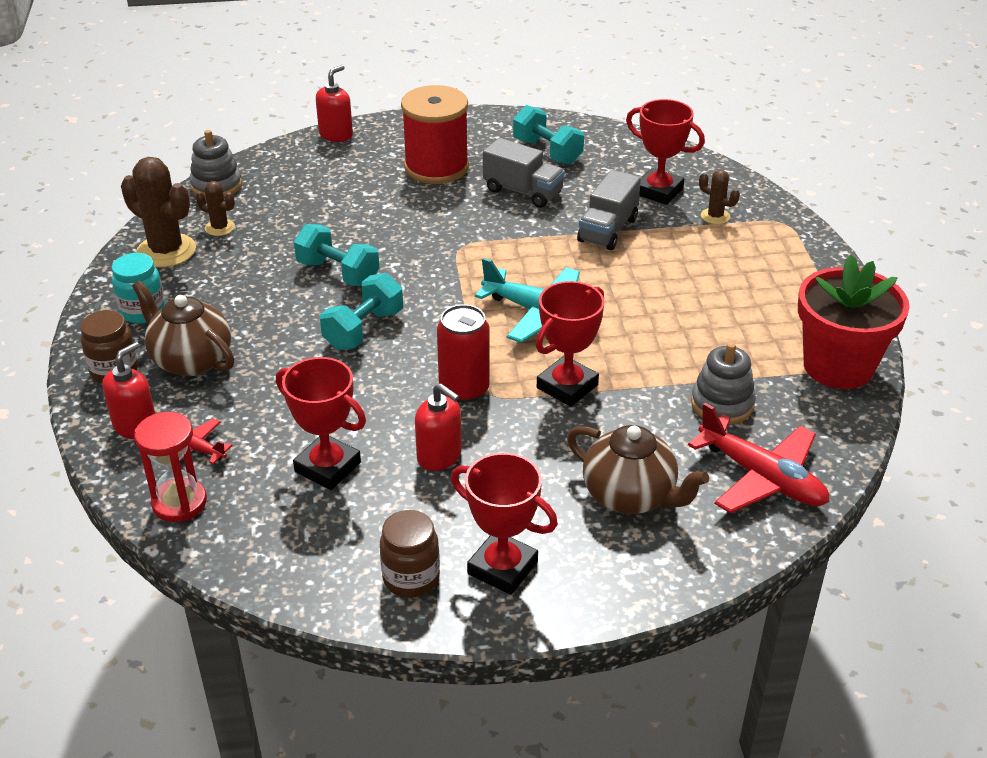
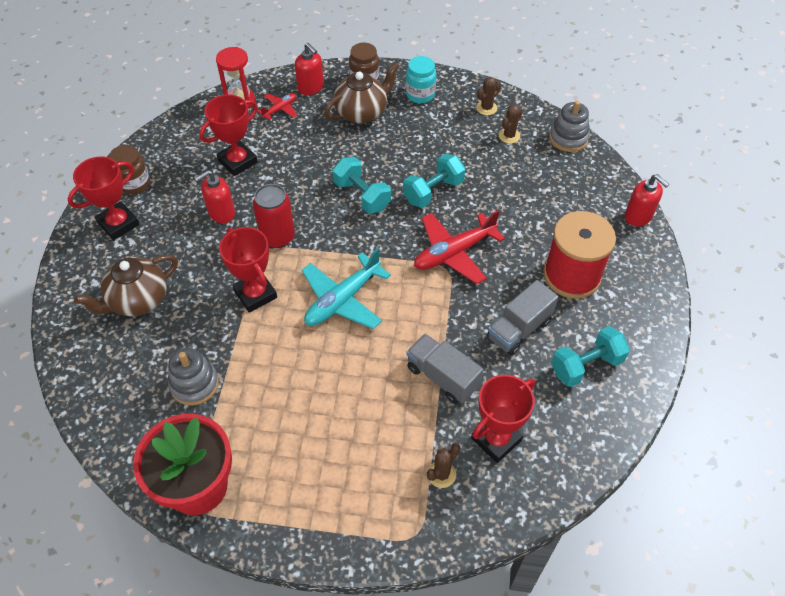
camera: 105 degrees right, 15 degrees up
brown cactus [121,157,196,268] -> brown cactus [476,77,501,115], size x0.52
red plane [688,403,829,513] -> red plane moved to [414,210,505,284]

